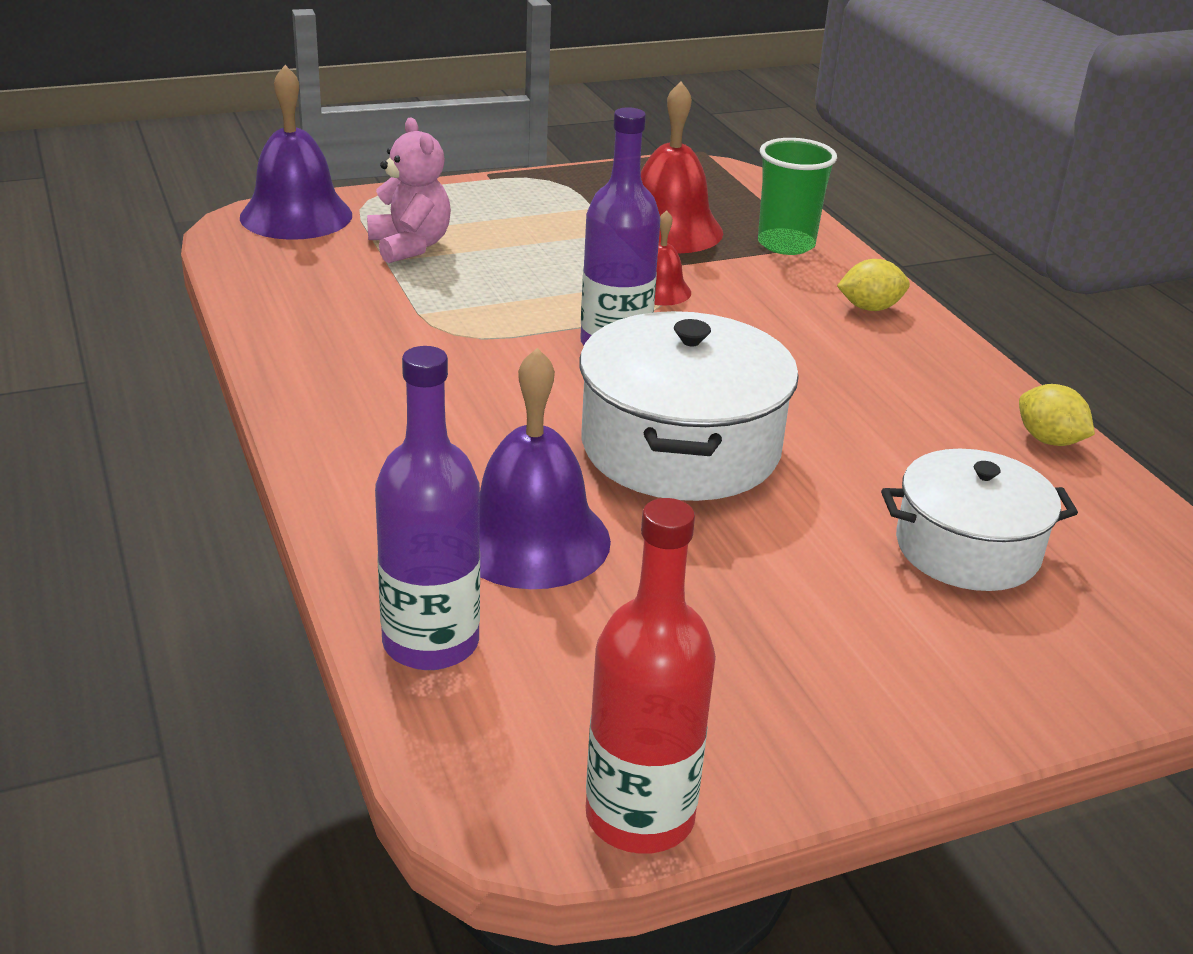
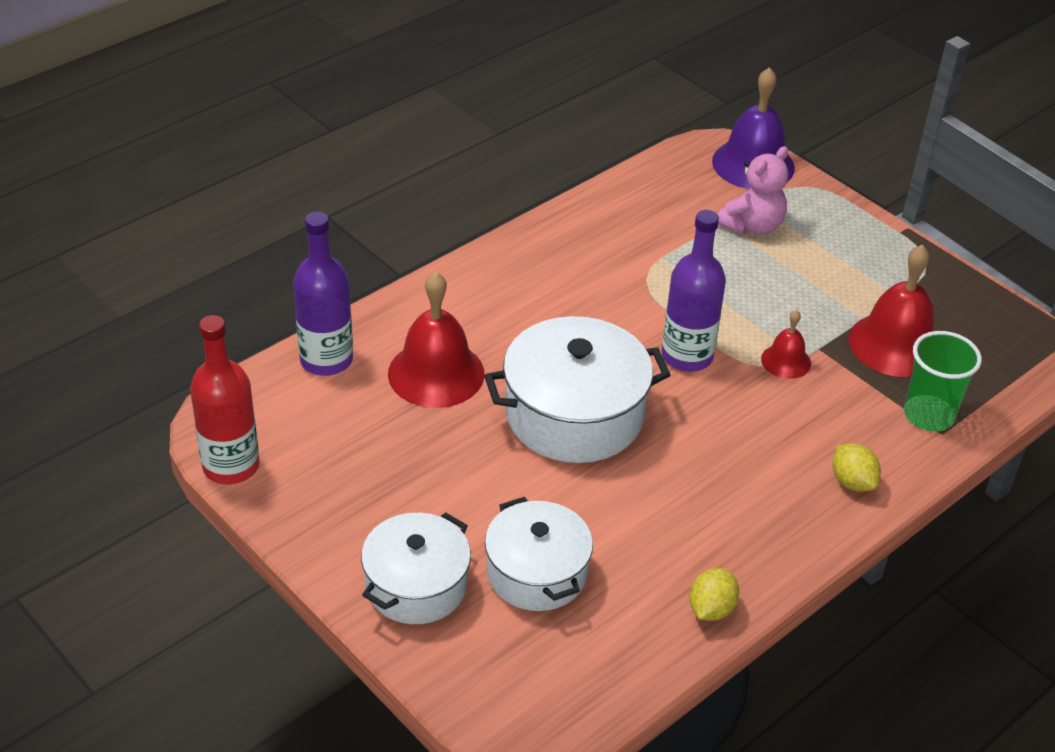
camera: 70 degrees right, 10 degrees up
purple bell [479,348,611,589] -> red bell [388,272,484,408]
none -> white pot [361,512,471,624]

